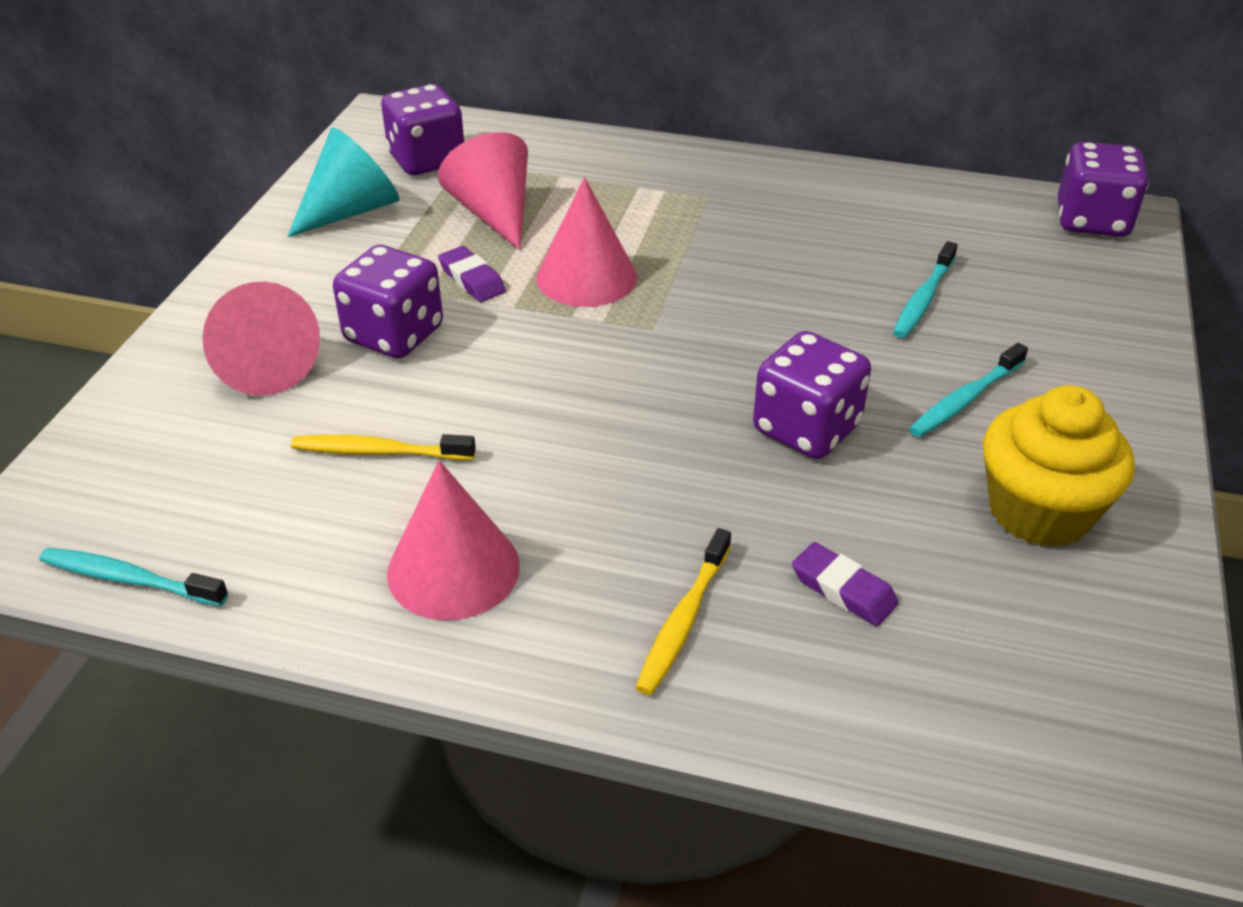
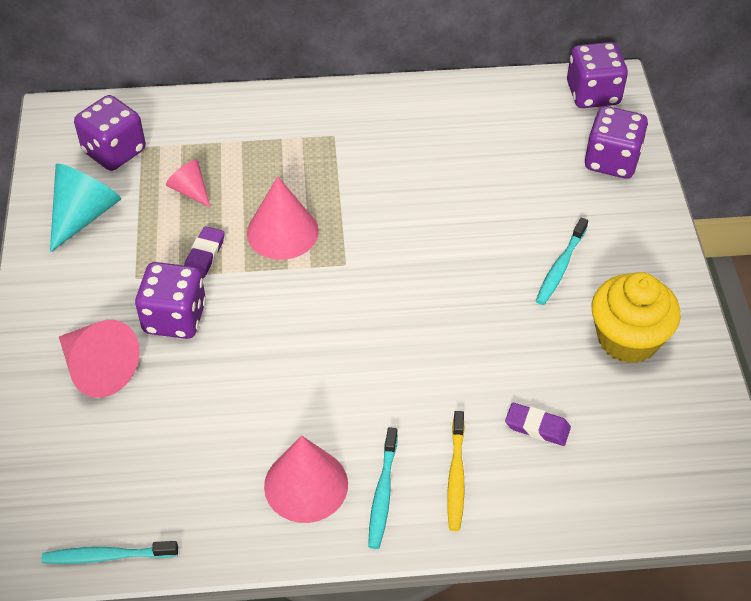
camera: 20 degrees left, 10 degrees up
yellow toothbrush [291,434,476,460] -> none
pink cone [438,132,528,250] -> pink cone [166,160,210,207], size x0.58
purple eraser [438,246,506,302] -> purple eraser turned 75 degrees clockwise [184,226,225,278]
purple dice [753,331,871,459] -> purple dice moved to [584,106,648,179]
turquoise toothbrush [893,241,958,338] -> turquoise toothbrush moved to [368,427,398,549]

